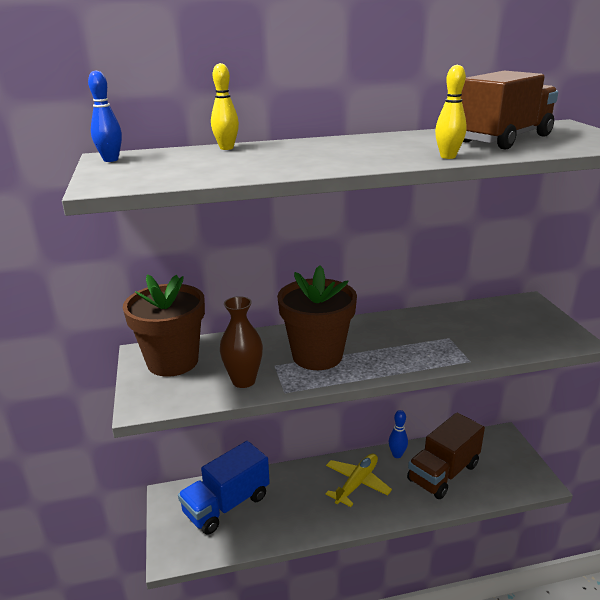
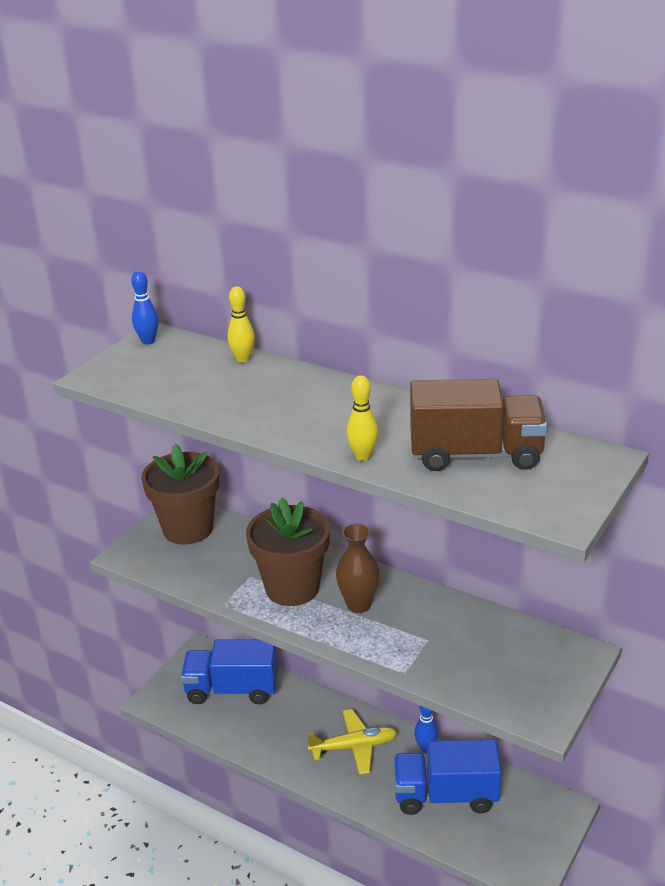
camera: 45 degrees right, 5 degrees up
brown vase [220,296,263,388] -> brown vase moved to [336,523,380,613]
brown truck [407,413,485,499] -> blue truck [393,740,502,815]

